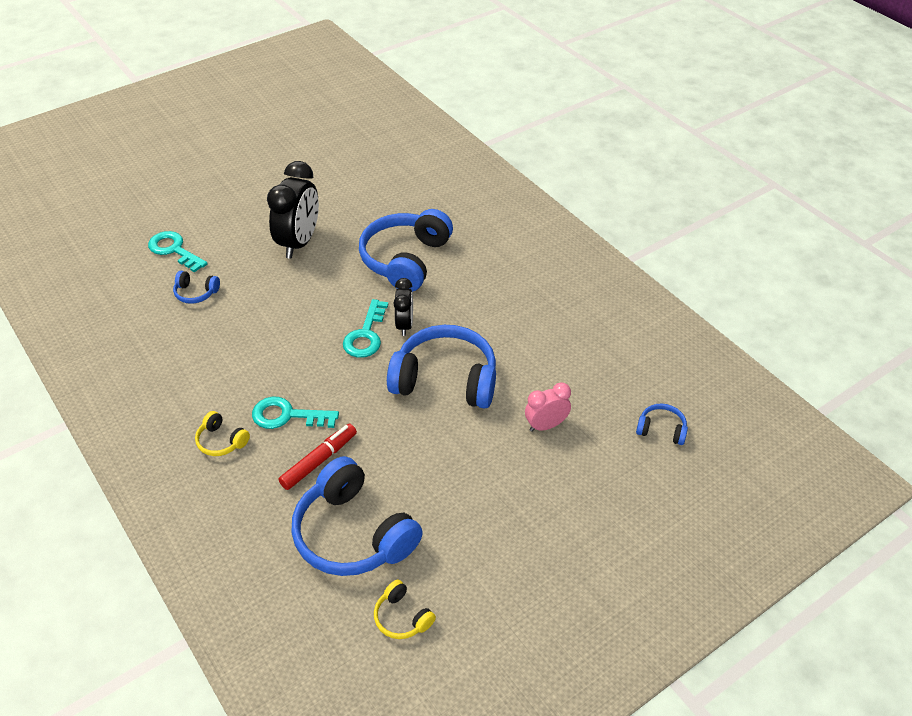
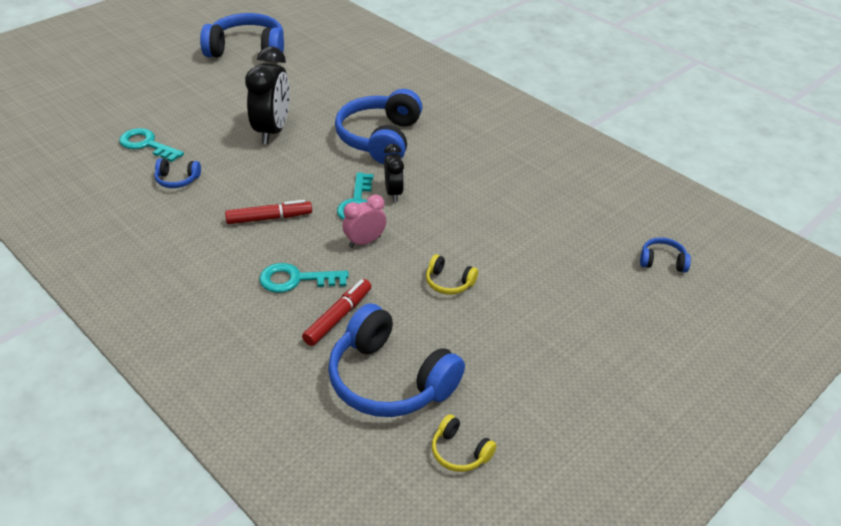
camera: 10 degrees left, 5 degrees down
yellow headphones [195,411,250,456] -> yellow headphones moved to [426,254,478,295]
blue headphones [387,325,496,408] -> blue headphones moved to [200,13,284,58]
pink clock [525,382,571,432] -> pink clock moved to [342,195,386,248]
none -> red marker [225,200,312,224]

